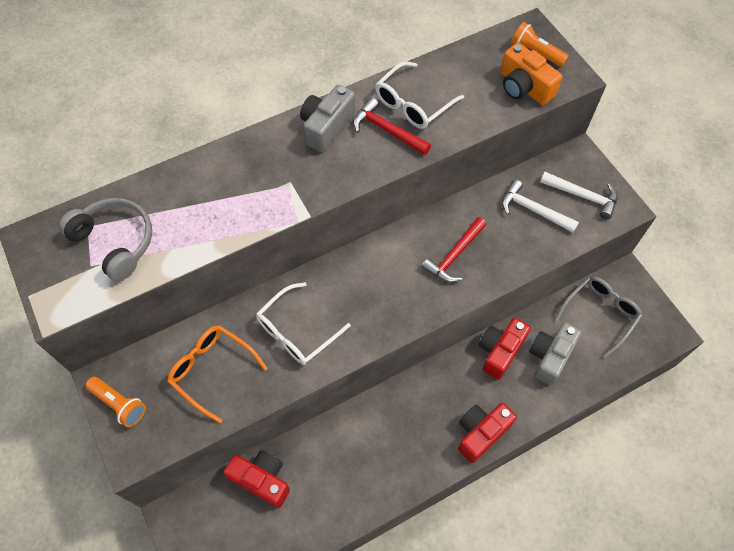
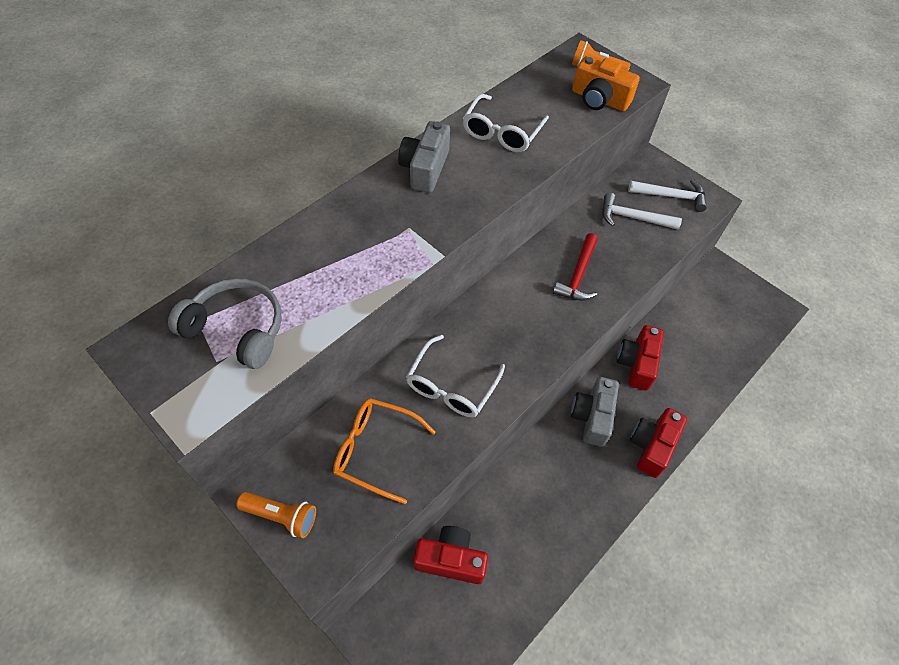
camera: 20 degrees left, 5 degrees down
red hammer [353,97,431,155] -> none
grey camera [529,322,582,385] -> grey camera moved to [571,377,619,447]
grey glasses [555,276,642,358] -> none

